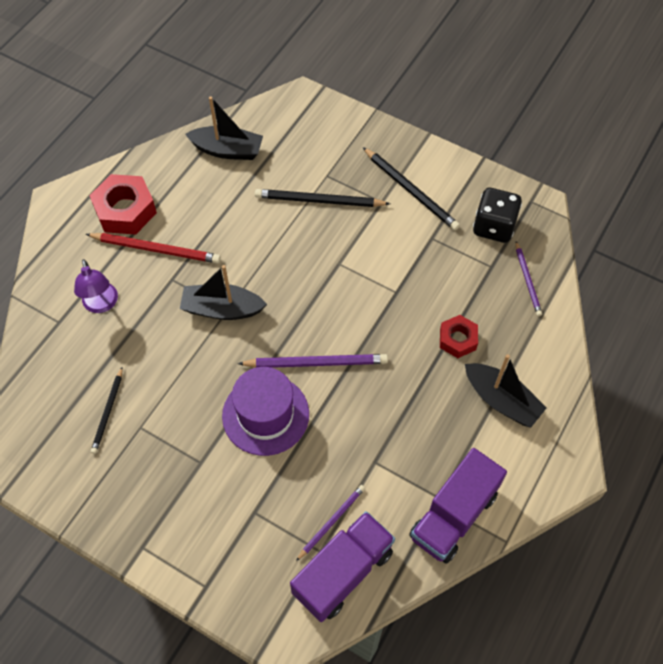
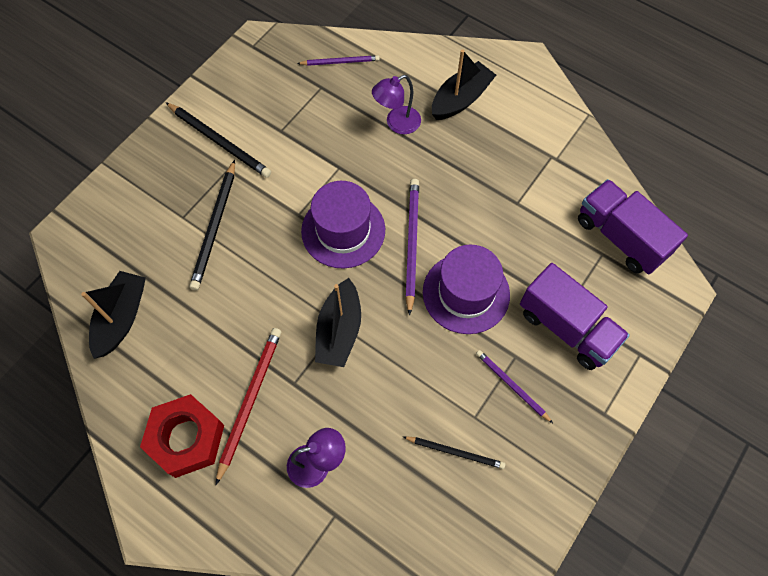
camera: 85 degrees left, 5 degrees up
purple pencil [296,485,365,561] -> purple pencil moved to [476,350,553,423]
black pencil [363,147,460,230] -> black pencil turned 75 degrees clockwise [165,102,271,178]
purple truck [409,448,507,564] -> purple truck moved to [520,263,630,370]
red nut [440,315,478,358] -> purple lamp [372,75,421,134]
black dice [473,188,522,243] -> none
none -> purple hat [301,181,385,268]

